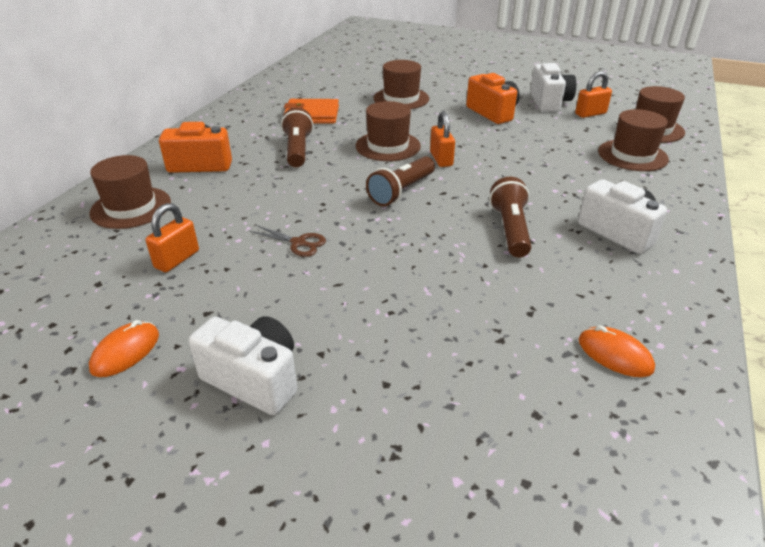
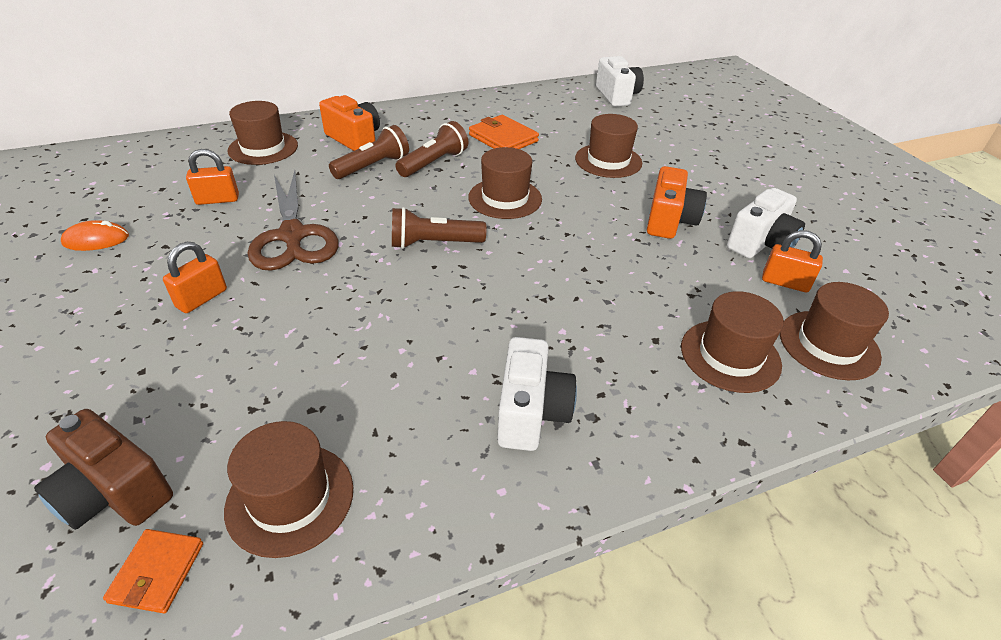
camera: 45 degrees right, 5 degrees up
white camera [188,316,297,415] -> white camera moved to [596,56,644,107]
brown scissors [250,225,326,257] -> brown scissors [248,170,339,271], size x2.27
orange padlock [430,111,455,167] -> orange padlock moved to [163,242,227,313]
brown flashlight [489,177,532,258] -> brown flashlight moved to [329,125,409,179]
orange mouse [579,325,655,377] -> brown hat [224,421,353,558]
none -> brown camera [34,409,173,530]
none -> orange wallet [103,529,203,613]

